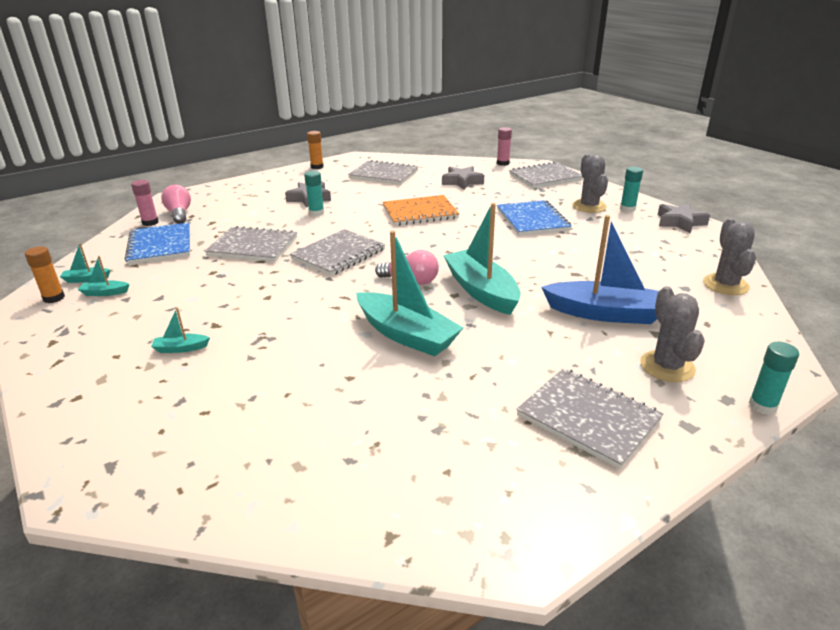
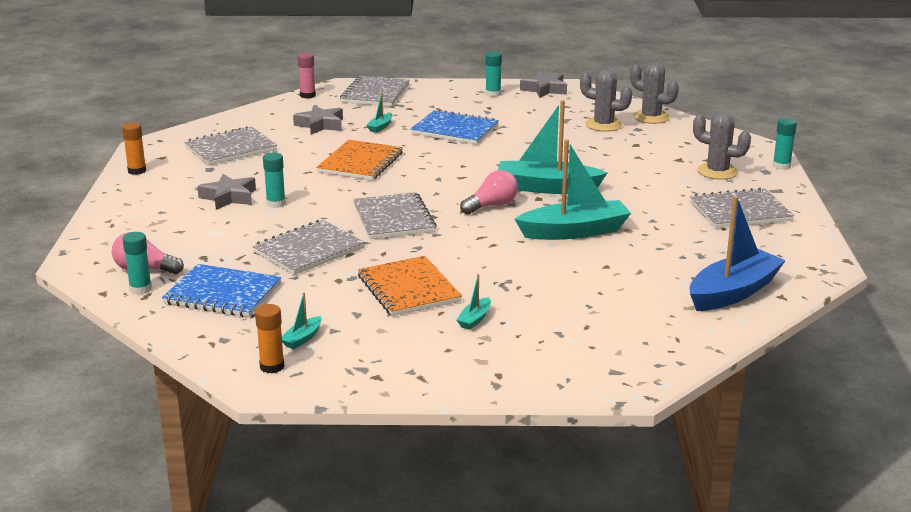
camera: 55 degrees left, 5 degrees down
turquoise boat [60,243,110,283] -> turquoise boat moved to [366,92,392,133]
pink glue stick [131,180,159,226] -> turquoise glue stick [122,232,152,295]
blue boat [541,215,659,324] -> blue boat moved to [690,196,786,311]
grey cactus [572,154,608,213] -> grey cactus moved to [580,69,632,132]
none -> orange notebook [358,256,462,316]

